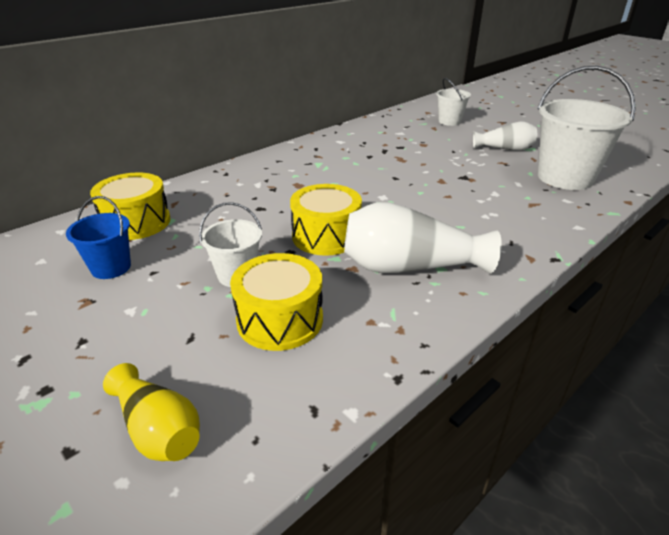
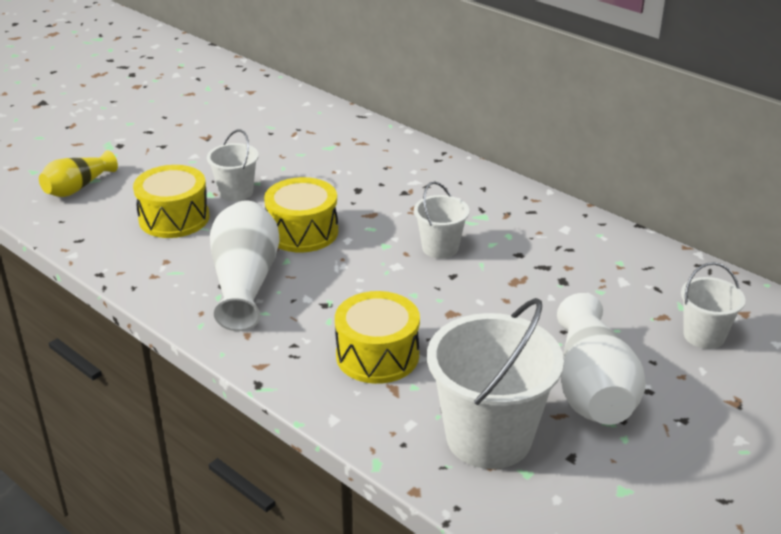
camera: 85 degrees right, 0 degrees up
blue bucket [66,196,131,279] -> none
yellow drum [90,173,171,240] -> yellow drum moved to [335,291,420,384]
white vase [473,121,537,151] -> white vase [557,293,646,425], size x1.64
none -> white bucket [414,182,469,259]

